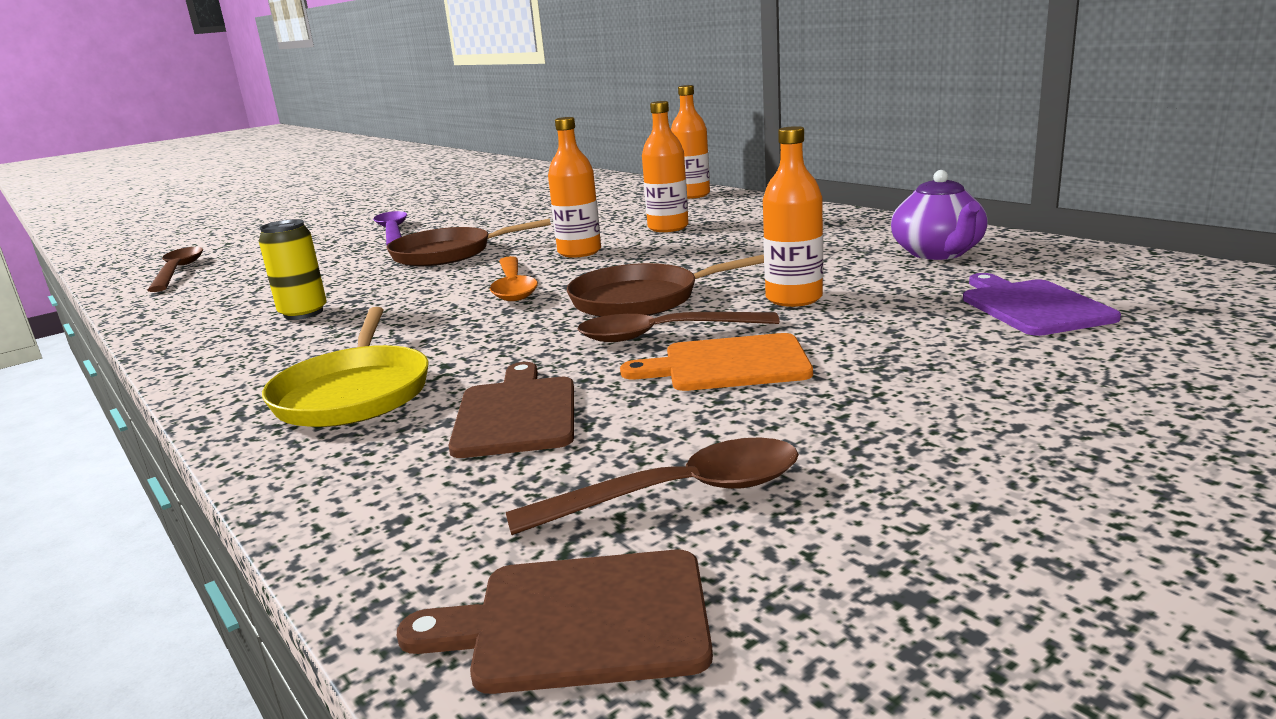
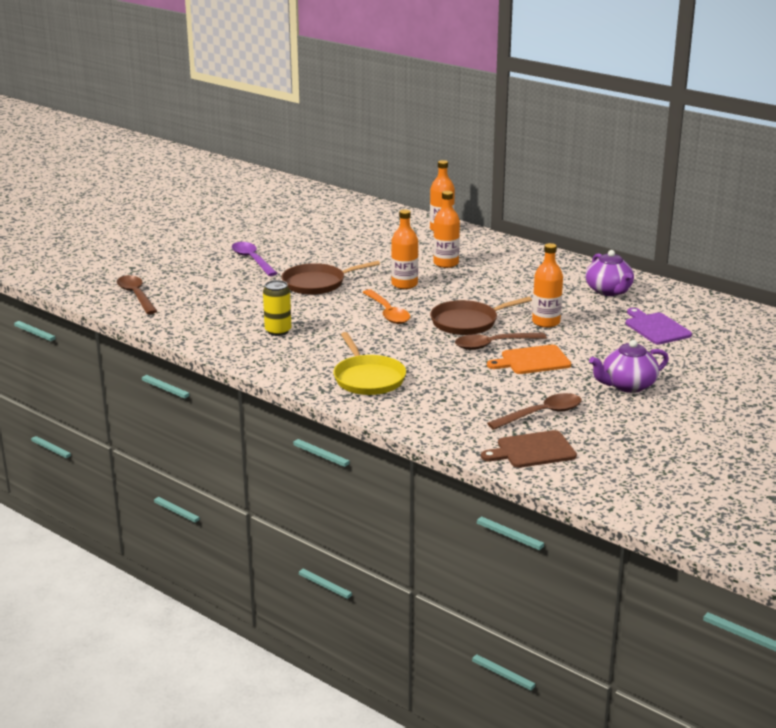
camera: 15 degrees left, 5 degrees up
brown cutting board [448,362,574,458] -> none
none -> purple teapot [589,340,669,393]

